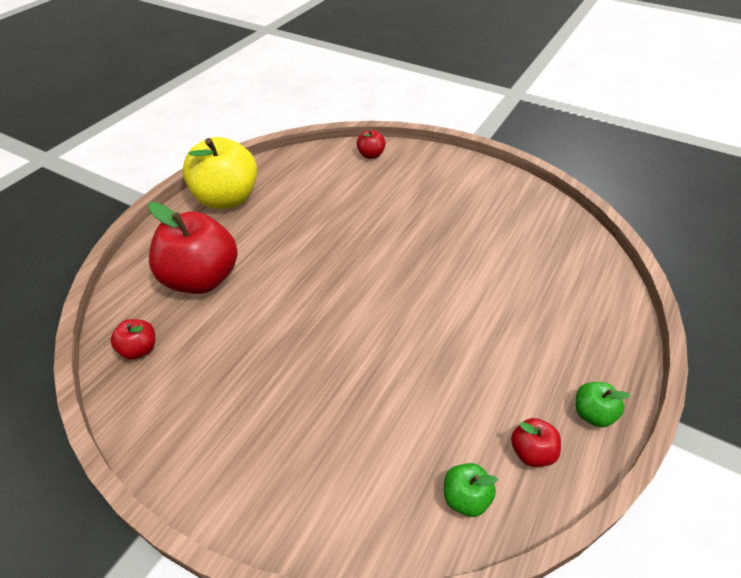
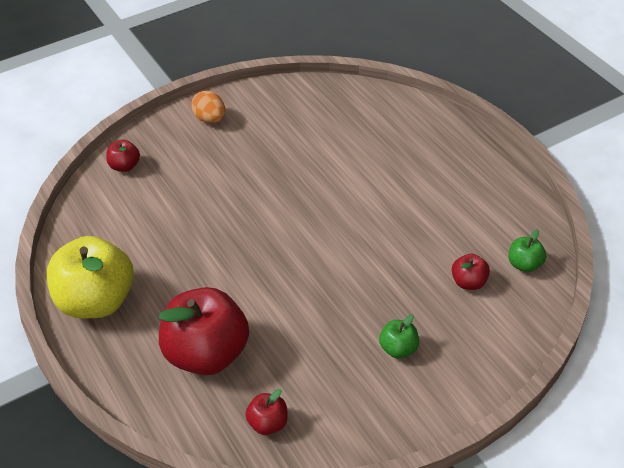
camera: 60 degrees left, 0 degrees up
red apple [511,418,561,467] -> red apple moved to [452,254,490,290]
green apple [575,382,631,427] -> green apple moved to [379,314,419,359]
none -> orange egg [191,91,226,123]

